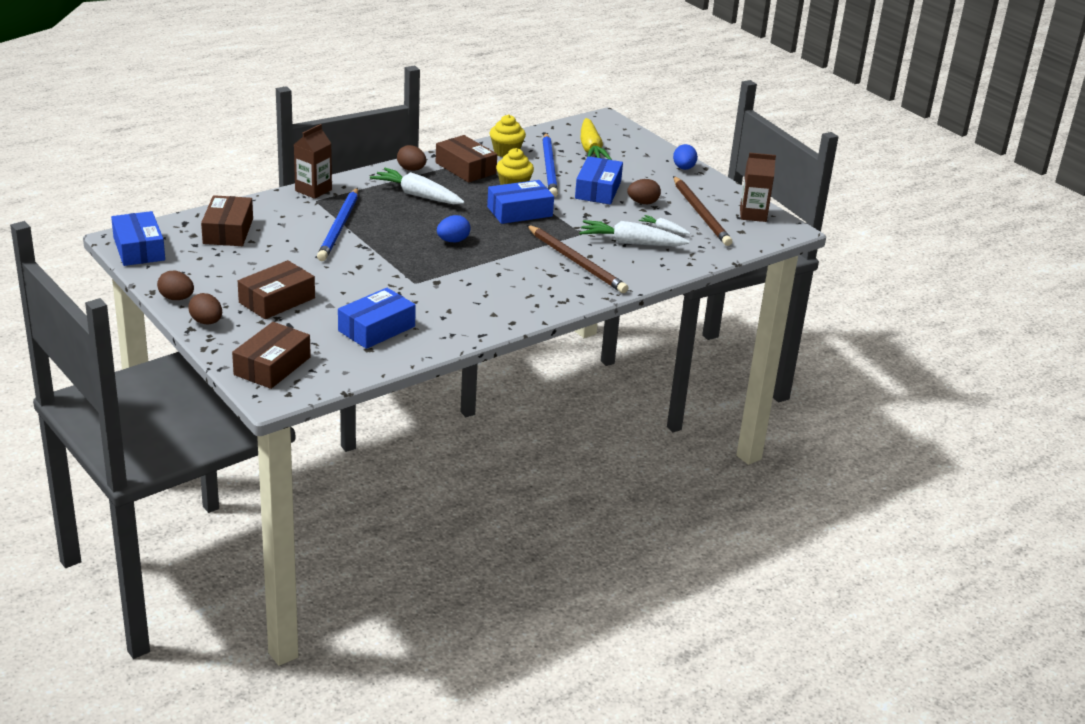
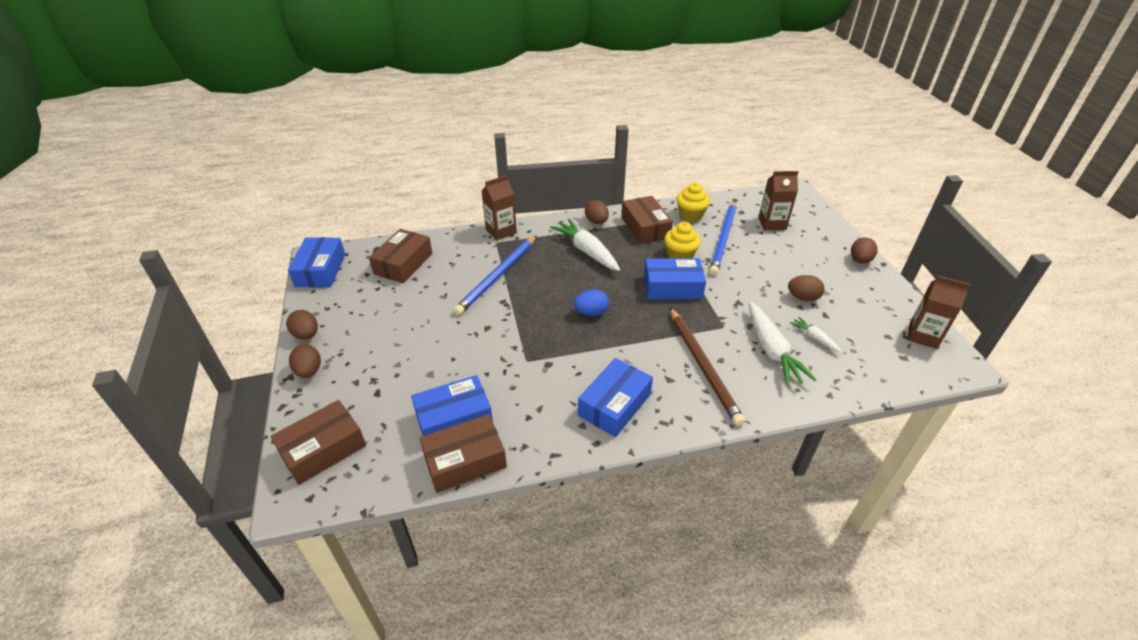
camera: 25 degrees right, 10 degrees up
brown box [238,260,315,319] -> brown box moved to [419,414,507,493]
blue box [575,156,623,204] -> blue box moved to [578,358,653,437]
white carrot [579,220,690,246] -> white carrot turned 135 degrees counterclockwise [749,302,817,386]
yellow carrot [580,118,612,160] -> brown carton [758,171,798,230]
blue egg [673,144,698,170] -> brown egg [851,237,878,264]
brown pencil [673,176,732,246] -> none

